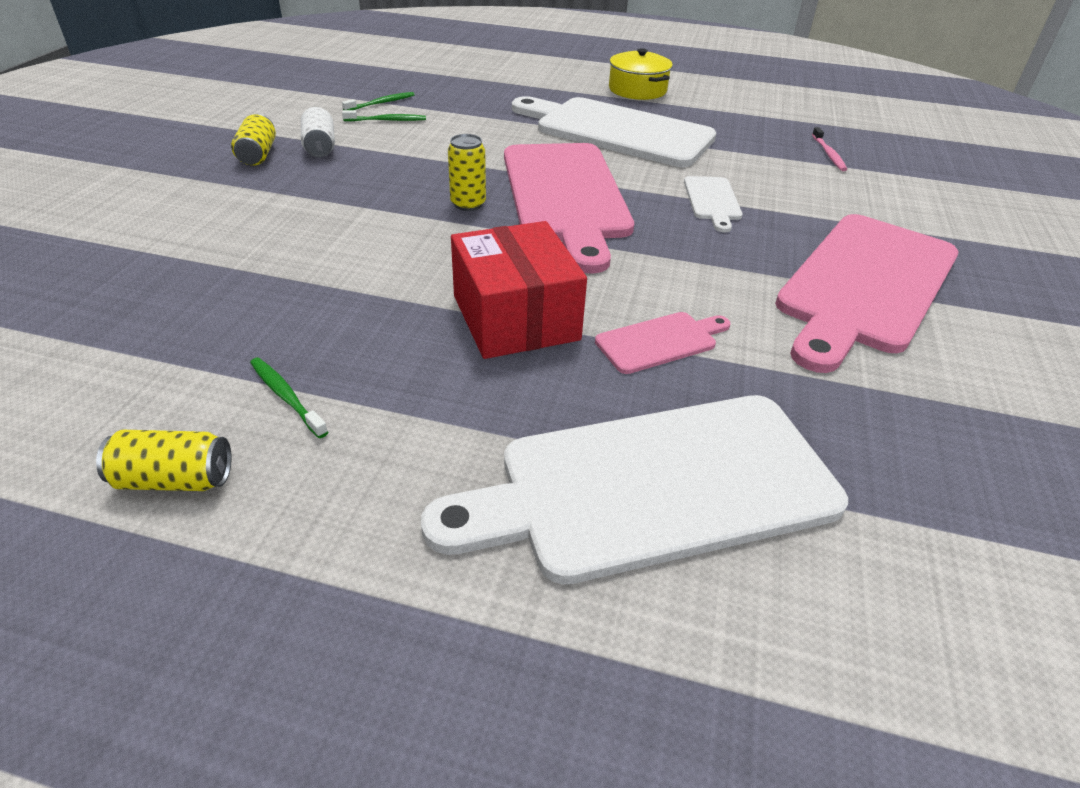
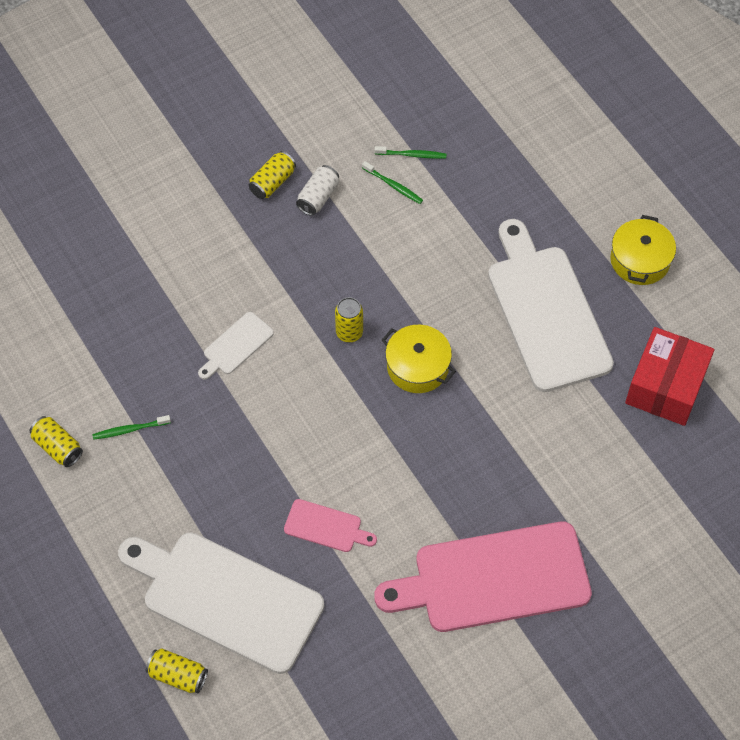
camera: 45 degrees right, 20 degrees up
green toothbrush [250,357,328,438] -> green toothbrush turned 105 degrees counterclockwise [92,415,171,440]
red box [451,221,587,359] -> red box moved to [625,327,714,426]
pink cutting board [504,143,634,273] -> yellow pot [382,325,456,393]
white cutting board [684,176,743,232] -> white cutting board moved to [198,312,274,380]
pink toothbrush [812,127,847,171] -> none
none -> yellow can [146,648,208,693]

